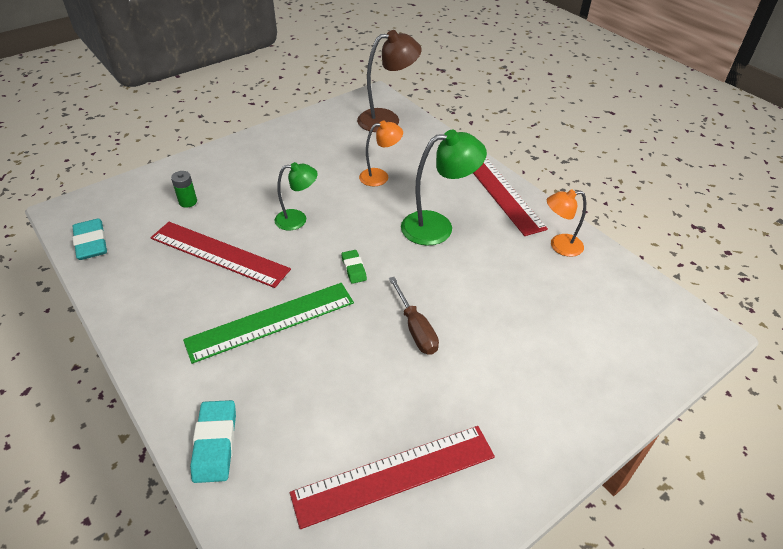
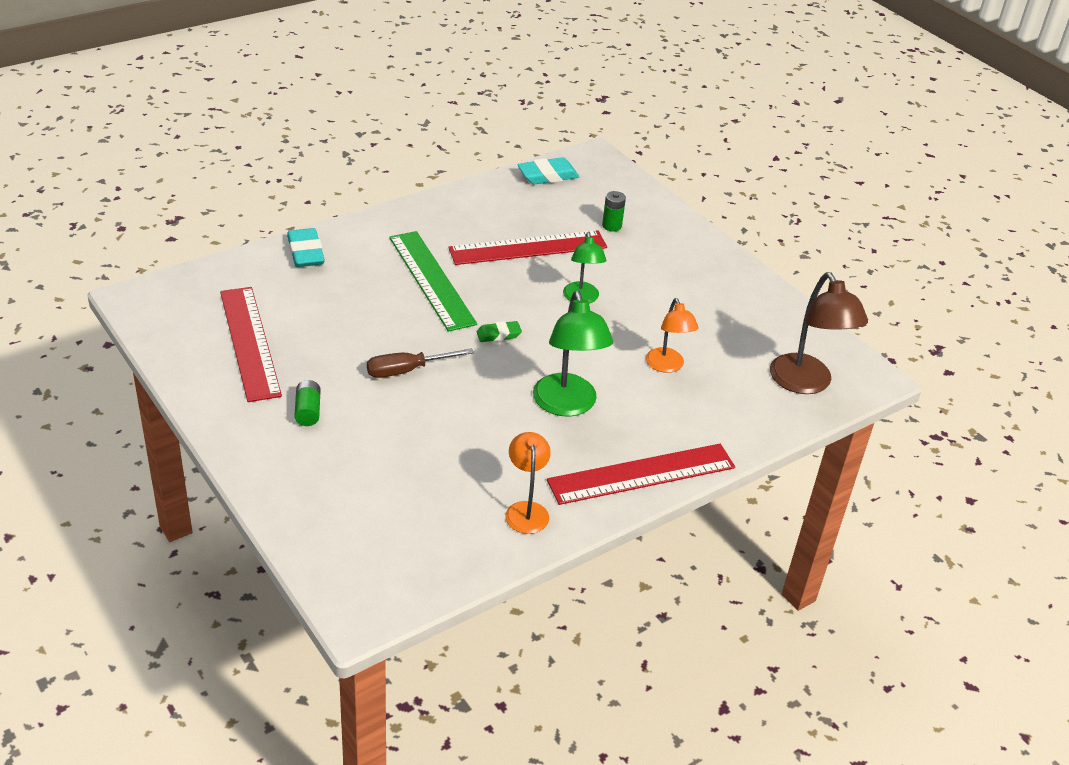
camera: 90 degrees right, 5 degrees down
red ruler [151,222,291,288] -> red ruler turned 45 degrees clockwise [448,230,607,265]
turquoise eraser [190,400,236,483] -> turquoise eraser turned 75 degrees clockwise [287,228,325,267]
none -> green battery [294,380,321,426]

